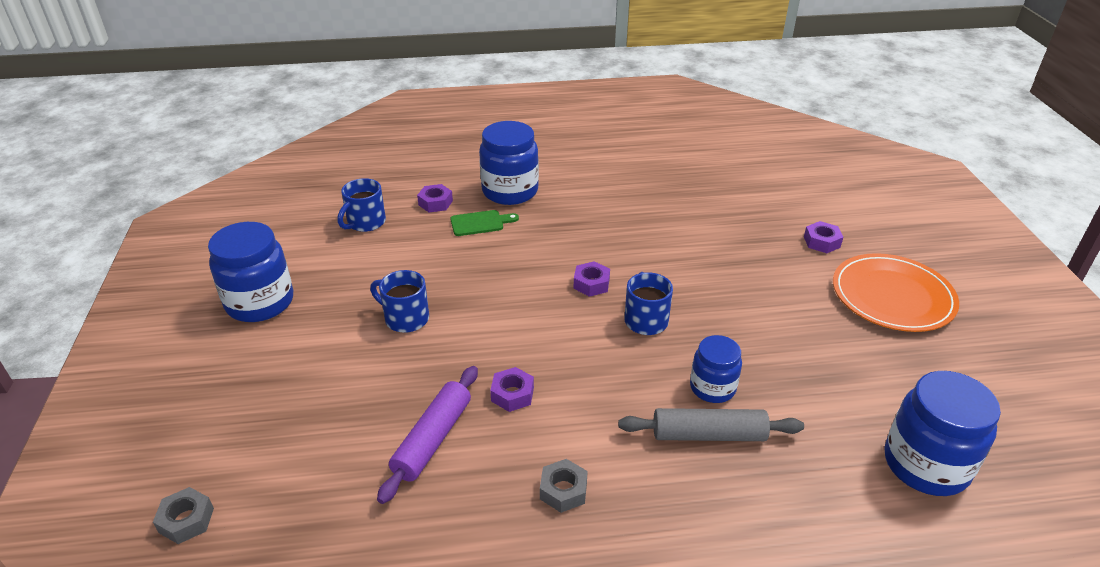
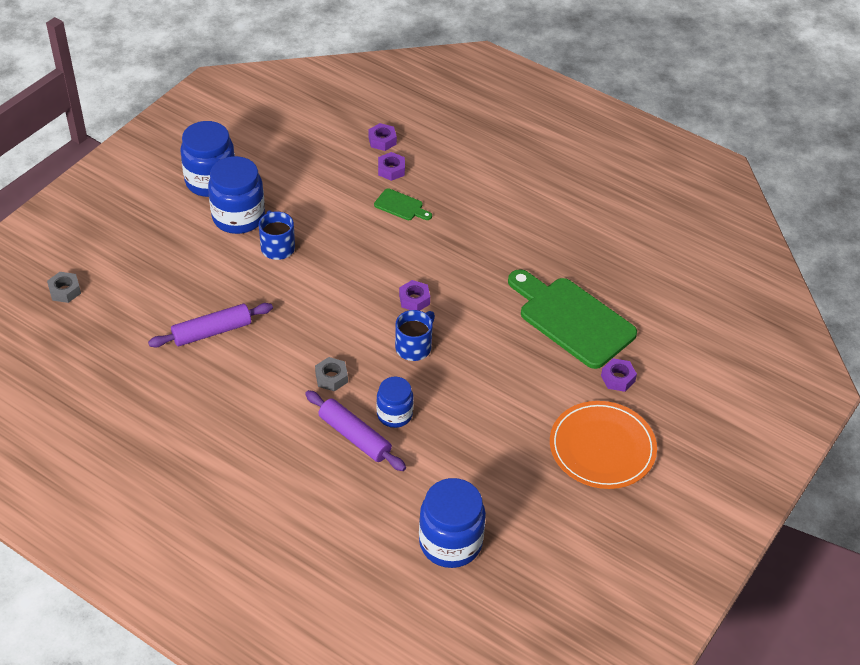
camera: 40 degrees right, 10 degrees up
blue mug [337,178,386,232] -> none
blue jar [479,121,539,205] -> blue jar moved to [208,156,265,234]
purple nut [490,367,534,412] -> purple nut moved to [368,123,397,151]
grey nut [540,459,588,513] -> grey nut moved to [315,357,348,391]
grey rolling pin [618,408,804,441] -> purple rolling pin [305,390,406,471]
none -> green cutting board [508,269,637,369]

